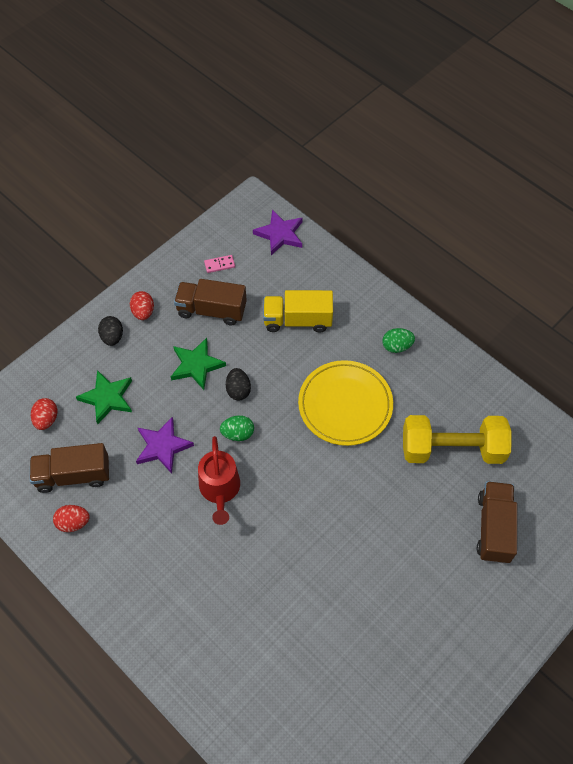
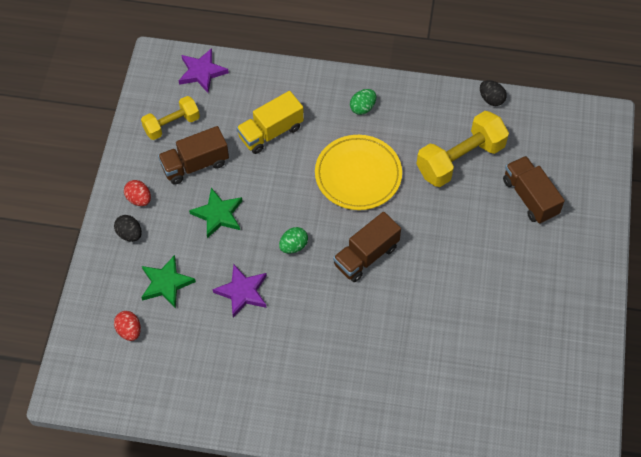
camera: 35 degrees left, 0 degrees up
brown truck [30,443,109,493] -> brown truck moved to [333,212,401,282]
red egg [53,505,90,532] -> none
red watering can [198,436,240,525] -> none
pink domino [204,255,235,273] -> yellow dumbbell [141,96,200,140]
black egg [226,368,251,401] -> black egg moved to [480,80,507,106]

